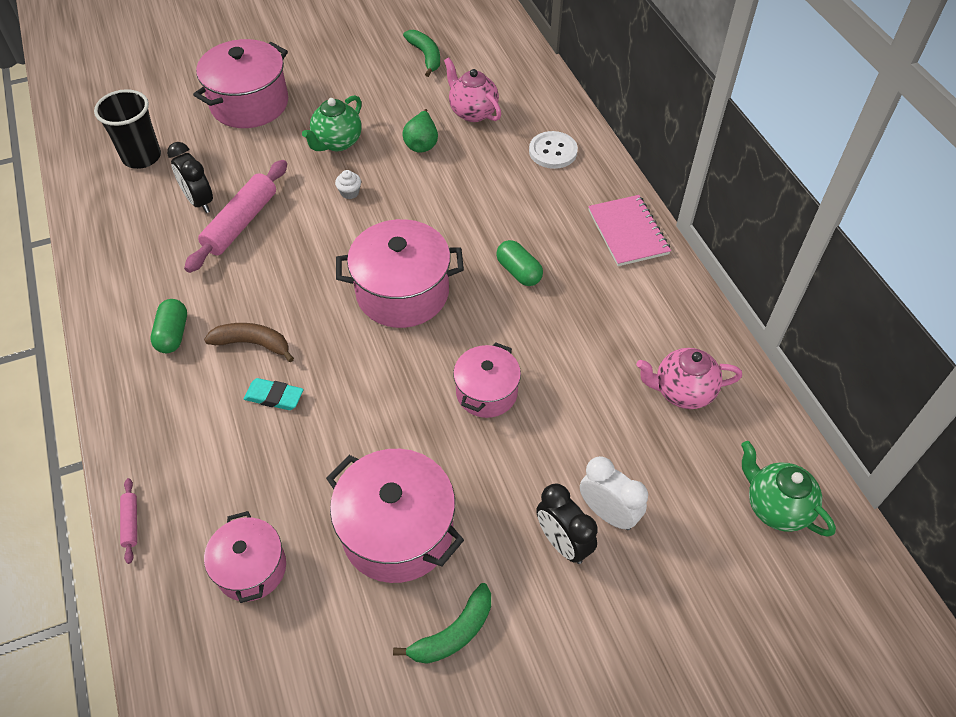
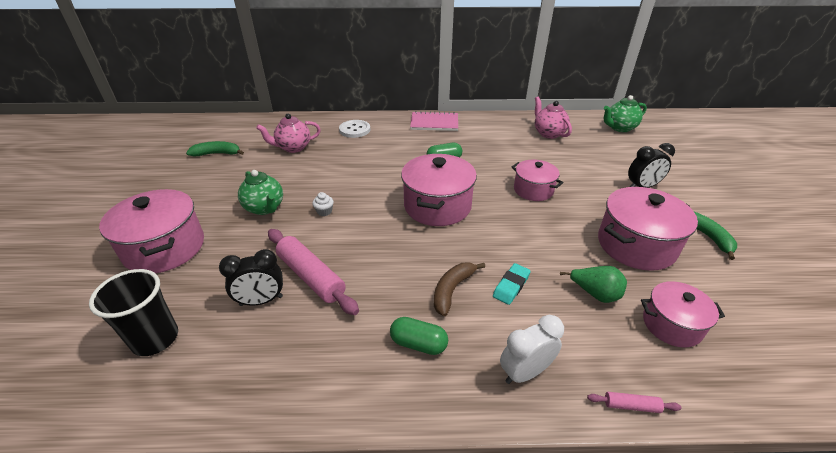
camera: 70 degrees left, 15 degrees down
green pear [402,109,438,153] -> green pear moved to [560,266,627,303]
white clock [580,456,648,530] -> white clock moved to [500,315,564,384]
pink teapot [636,348,742,409] -> pink teapot turned 135 degrees clockwise [535,97,572,139]

